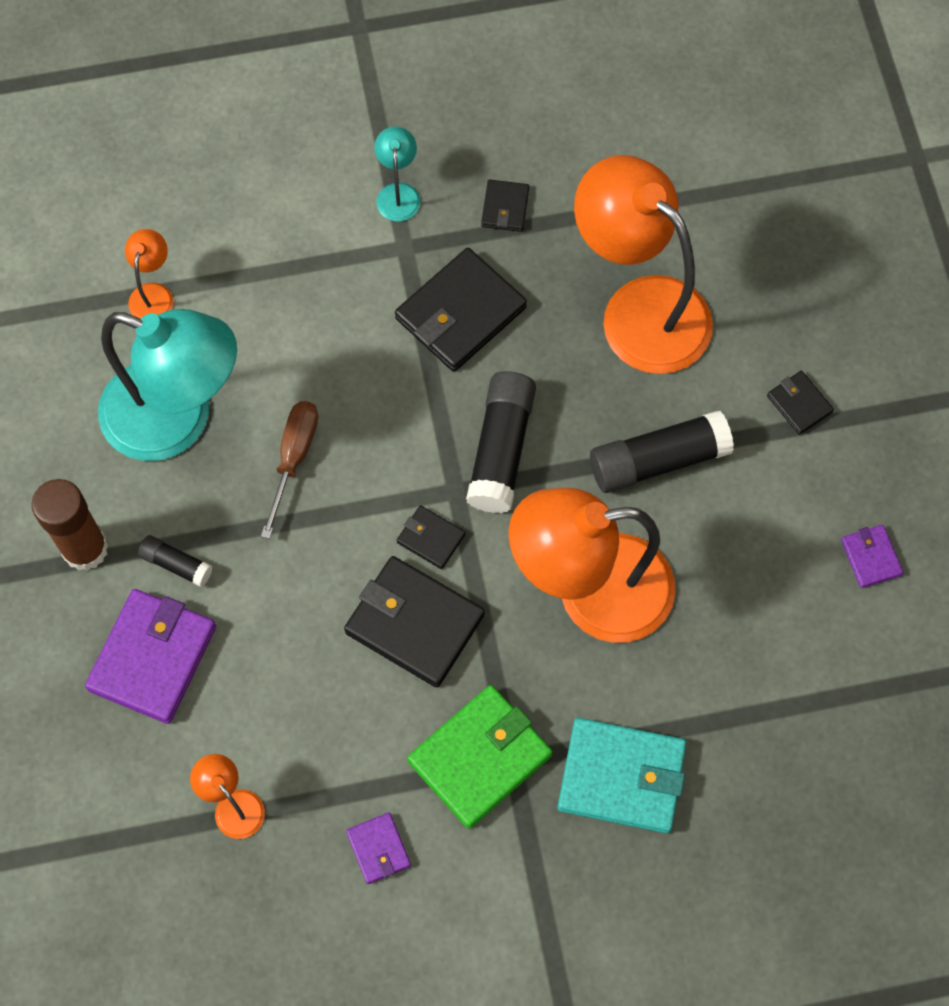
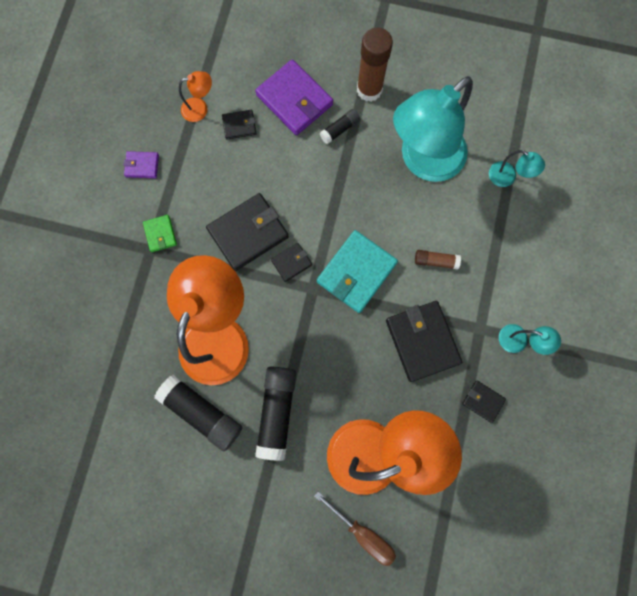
camera: 115 degrees right, 10 degrees up
orange lamp [125,229,174,319] -> turquoise lamp [489,150,545,187]
brown screwdriver [261,401,318,539] -> brown screwdriver moved to [314,492,396,566]
green wallet [407,685,552,829] -> green wallet [143,215,177,252], size x0.50
black glue stick [466,371,536,513] -> black glue stick moved to [155,375,242,452]
turquoise wallet [557,718,686,833] -> turquoise wallet moved to [317,230,398,313]
black wallet [767,371,834,435] -> black wallet moved to [222,110,257,139]
purple wallet [841,525,903,588] -> none
none -> brown glue stick [415,250,461,270]

